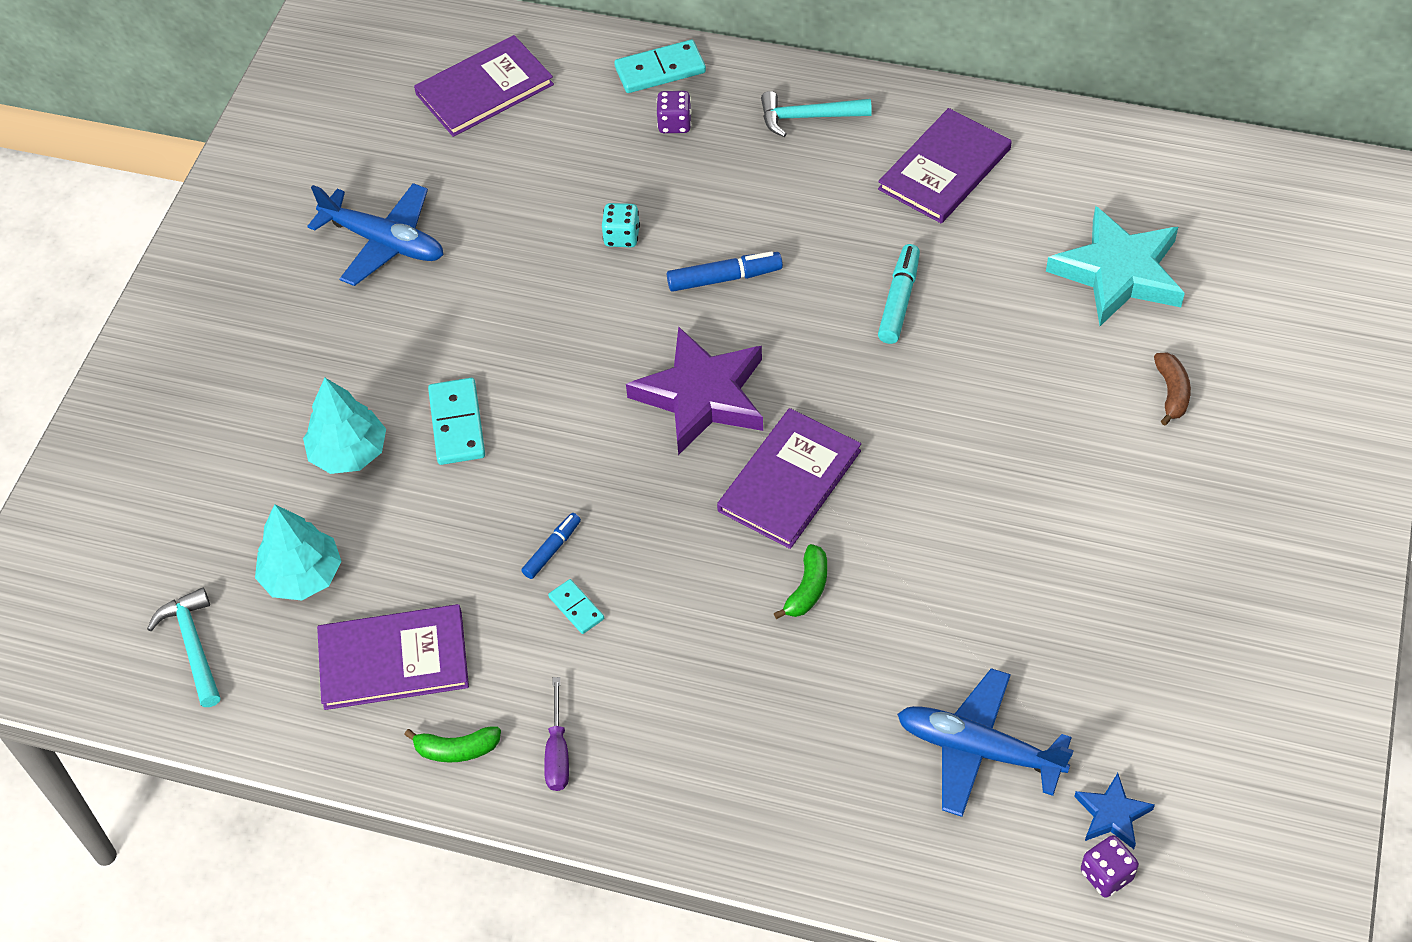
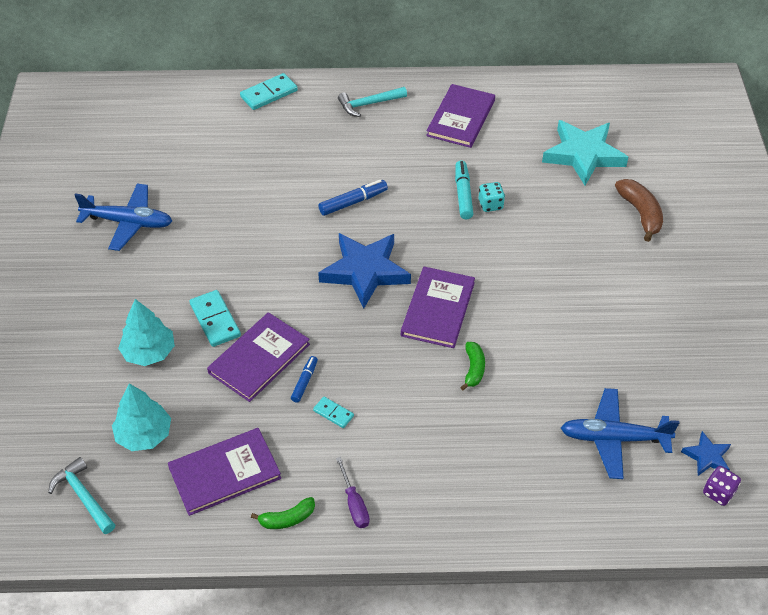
camera: 20 degrees left, 5 degrees down
purple book [414,35,554,137] -> purple book moved to [207,312,310,402]
turquoise dice [602,203,640,247] -> turquoise dice moved to [479,182,505,212]
purple star [626,326,763,455] -> blue star [318,233,411,309]
purple dice [657,91,692,133] -> none
brown banana [1154,353,1191,425] -> brown banana [615,179,663,242], size x1.56

